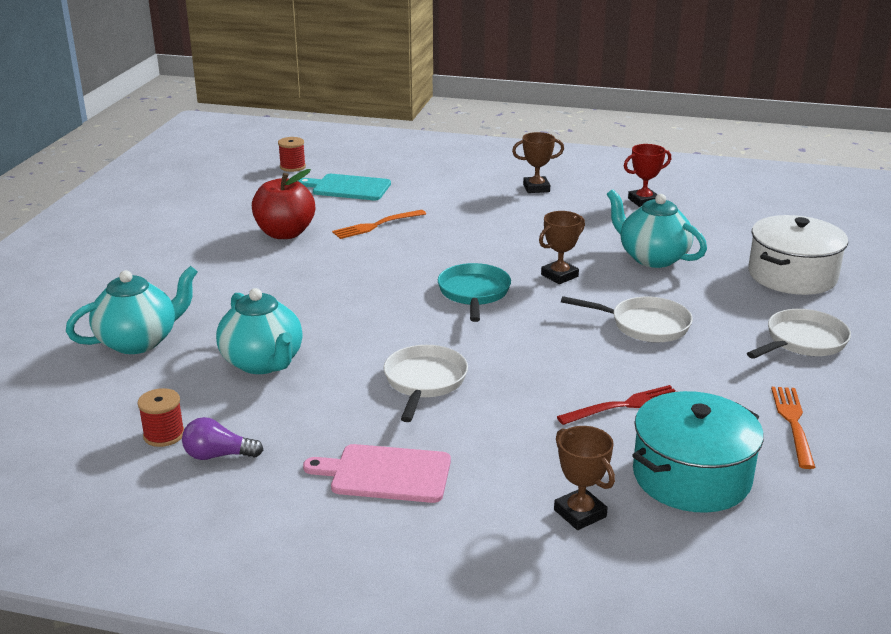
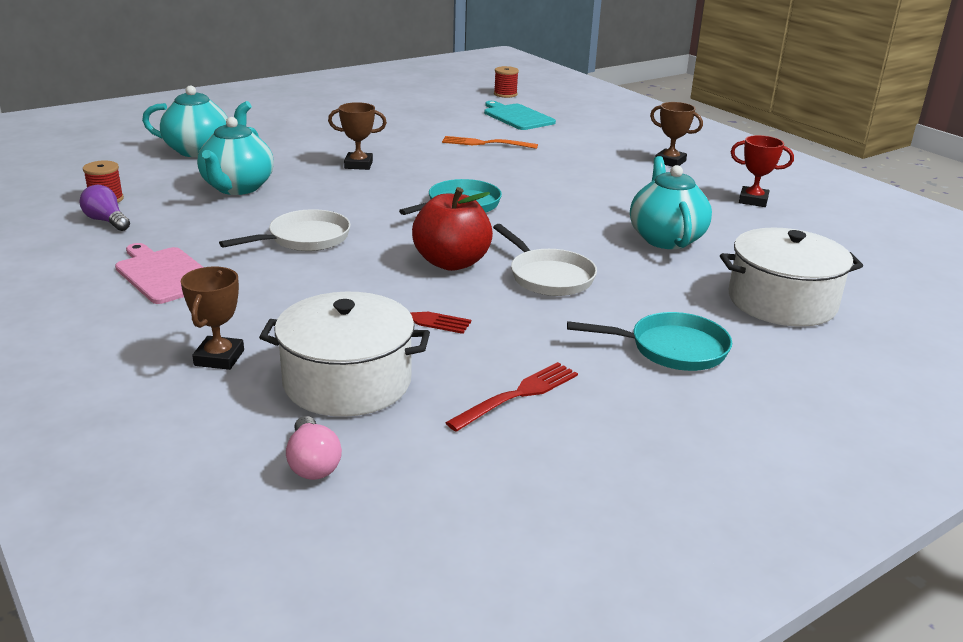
camera: 40 degrees right, 0 degrees up
red apple [252,169,315,239] -> red apple moved to [412,187,493,271]
brown trophy [539,211,585,284] -> brown trophy moved to [328,102,387,170]
turquoise pot [632,391,764,513] -> white pot [259,292,430,417]
white pan [747,309,851,359] -> turquoise pan [567,312,732,371]
orange fork [771,387,815,469] -> red fork [445,362,578,432]
none -> pink light bulb [286,416,342,480]

